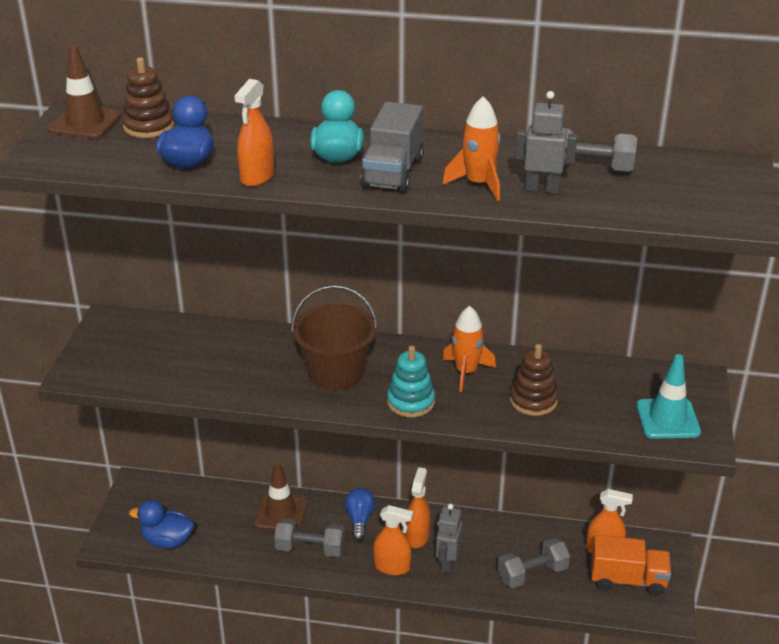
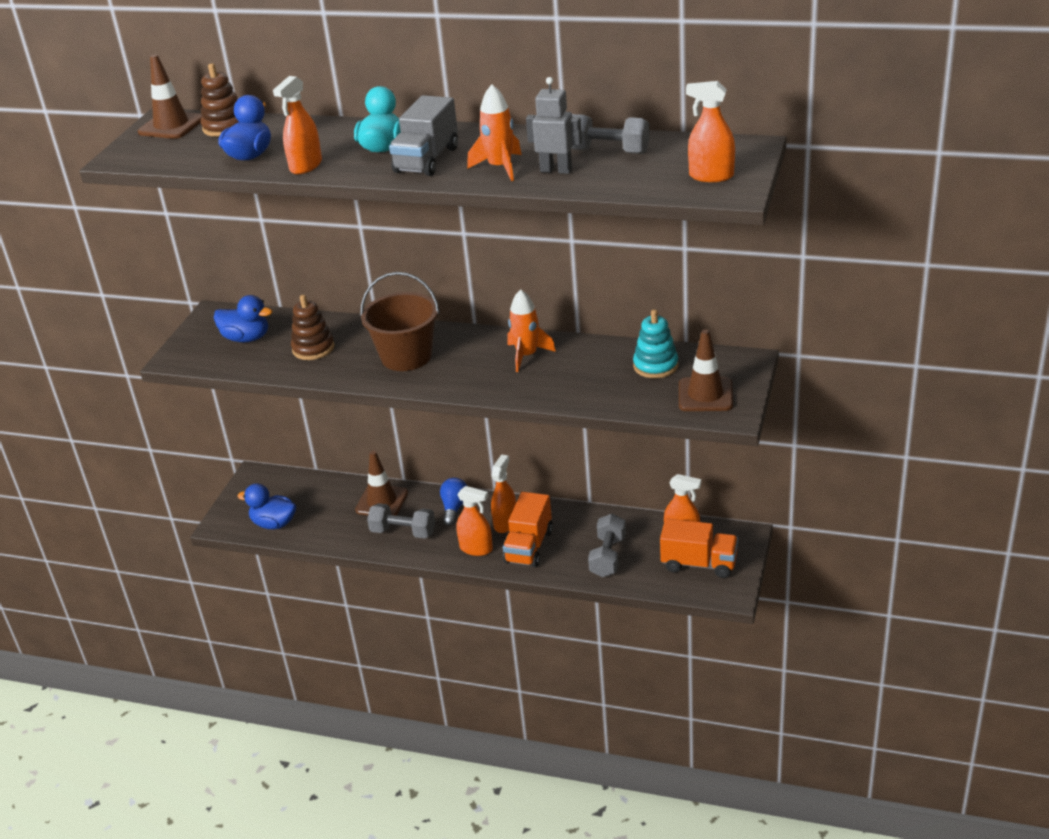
camera: 10 degrees right, 0 degrees up
turquoise stacking toy [387,345,435,417] -> turquoise stacking toy moved to [633,309,678,378]
grey robot [436,504,462,573] -> orange truck [503,492,553,567]
grey dumbbell [498,538,570,588] -> grey dumbbell turned 60 degrees counterclockwise [588,514,626,577]
brown stacking toy [510,344,558,416] -> brown stacking toy moved to [291,295,335,360]
turquoise traffic cone [636,354,701,439] -> brown traffic cone [679,329,733,411]
none -> blue duck [214,295,273,342]
none -> orange spray bottle [686,81,735,182]

